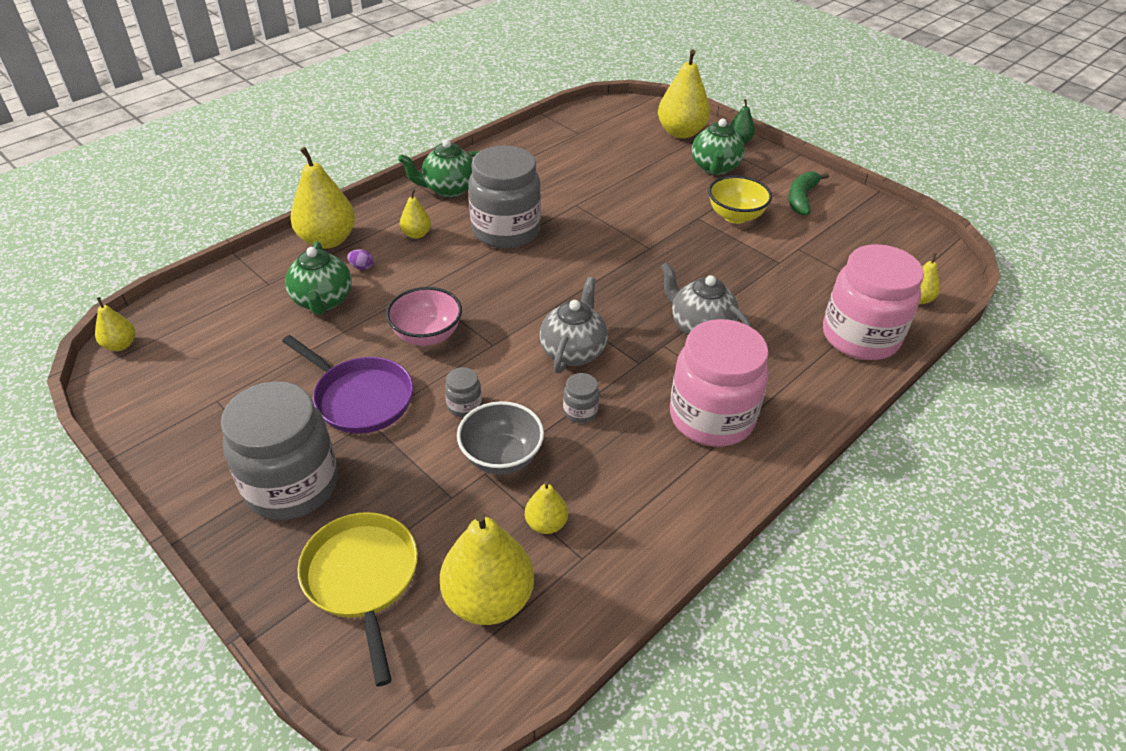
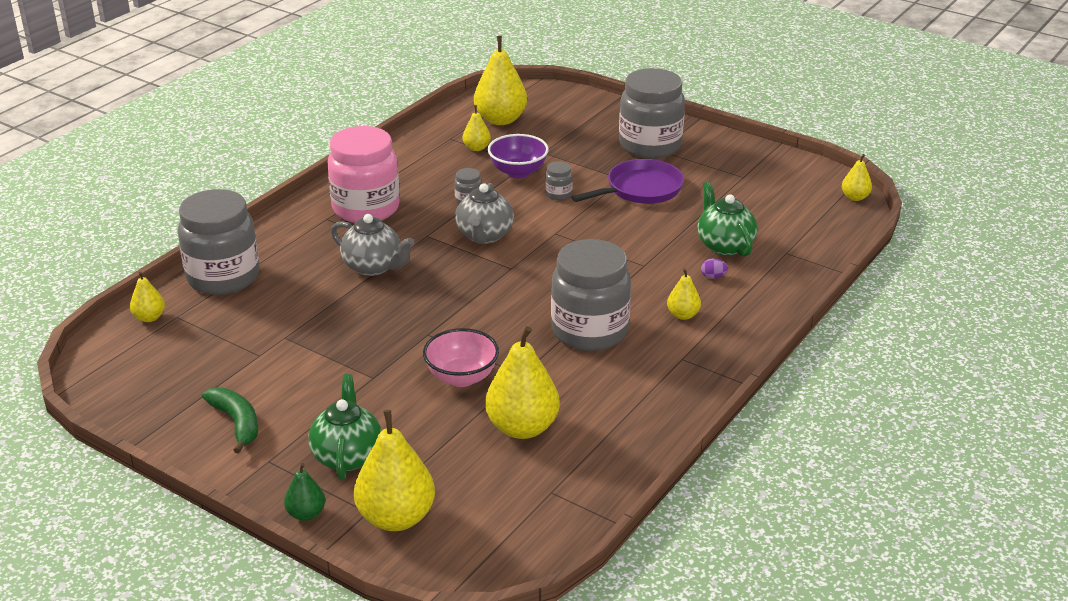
camera: 170 degrees right, 10 degrees down
purple pan [282,335,413,434] -> purple pan turned 120 degrees clockwise [571,159,684,204]
yellow pear [290,147,355,249] -> yellow pear moved to [485,326,560,439]
yellow pan [298,512,418,686] -> none
pink bowl [386,287,462,346] -> pink bowl moved to [423,328,499,387]
green teapot [398,139,479,197] -> none
grey bowl [457,401,544,475] -> purple bowl [488,134,549,178]
yellow bowl [708,176,772,224] -> none
green banana [788,171,829,215] -> green banana turned 45 degrees counterclockwise [202,387,258,454]
pink jar [823,244,924,360] -> grey jar [178,189,260,295]

